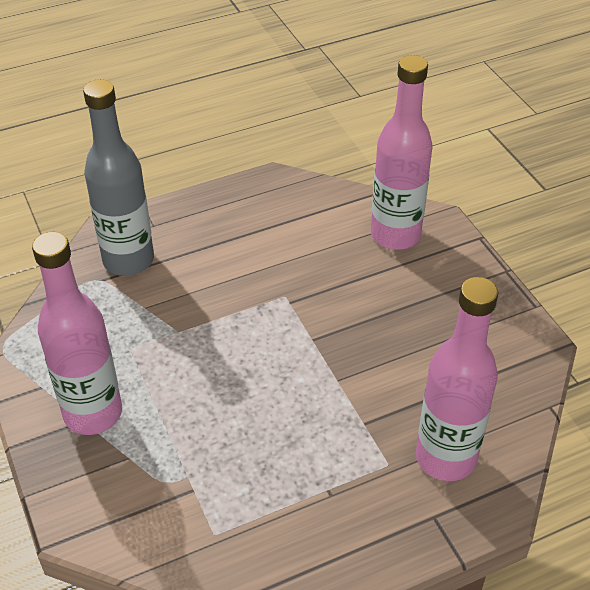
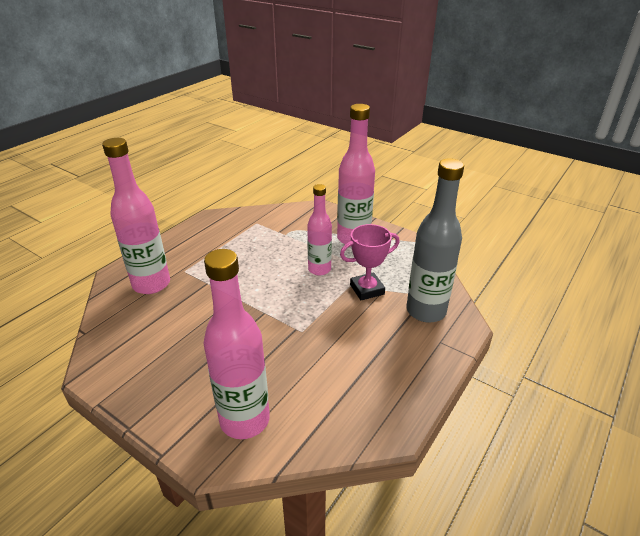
camera: 150 degrees right, 10 degrees down
none -> pink bottle [307,184,332,276]
none -> pink trophy [340,224,399,300]

